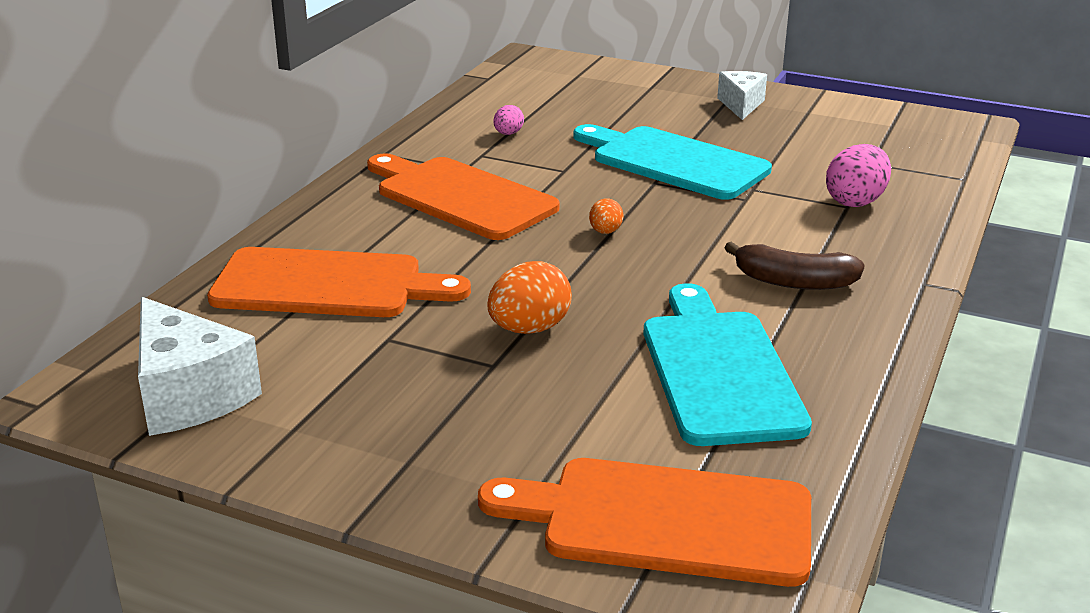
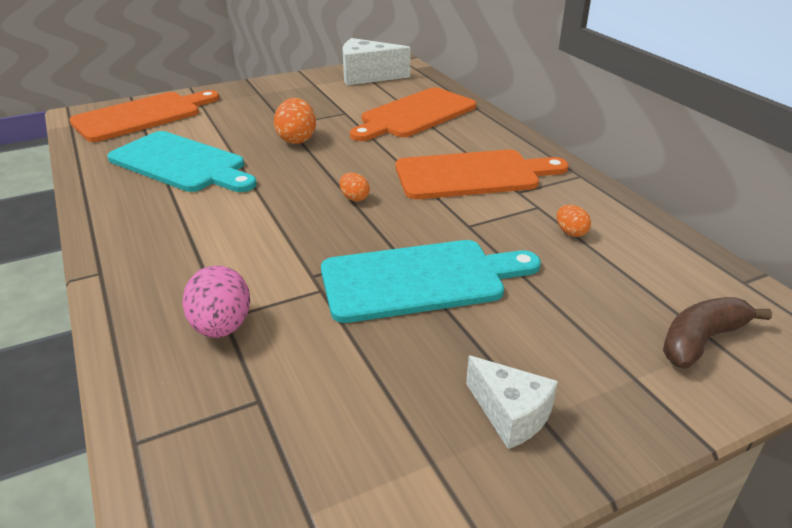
camera: 130 degrees right, 5 degrees up
pink egg [493,105,524,135] -> orange egg [557,205,591,237]
brown banana [725,242,865,290] -> brown banana moved to [663,297,772,368]

